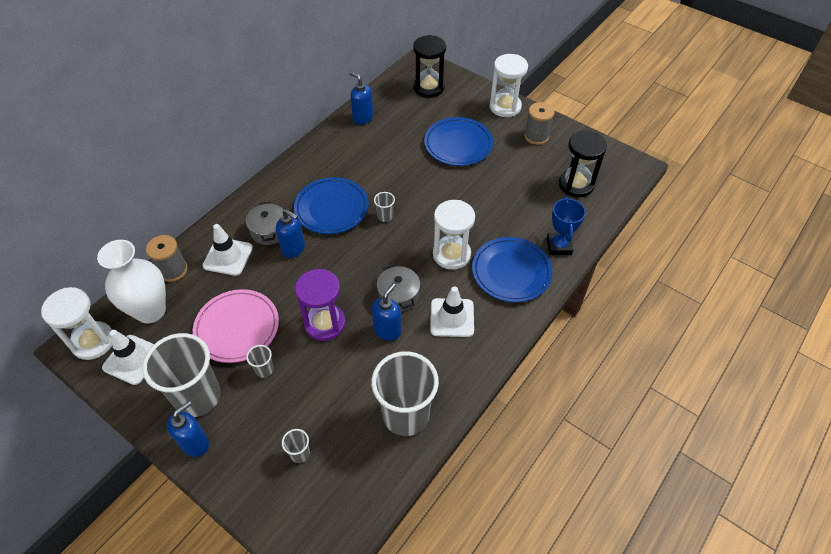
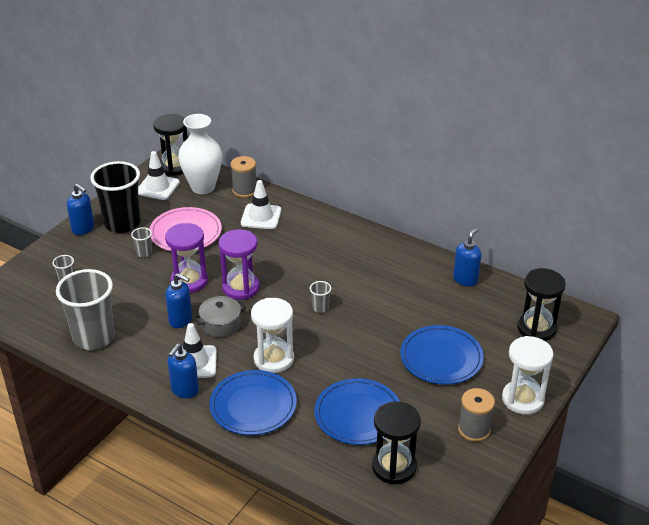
camera: 85 degrees right, 15 degrees down
white hourglass [41,287,112,360] -> black hourglass [153,114,188,176]
grey cup [142,333,221,417] -> black cup [90,161,141,233]
grey pot [246,202,284,245] -> none
blue soap dispenser [276,209,305,258] -> blue soap dispenser moved to [167,344,199,398]
blue plate [294,177,369,234] -> blue plate moved to [314,378,400,445]
blue trophy [547,196,586,255] -> none
none -> purple hourglass [219,229,260,300]

